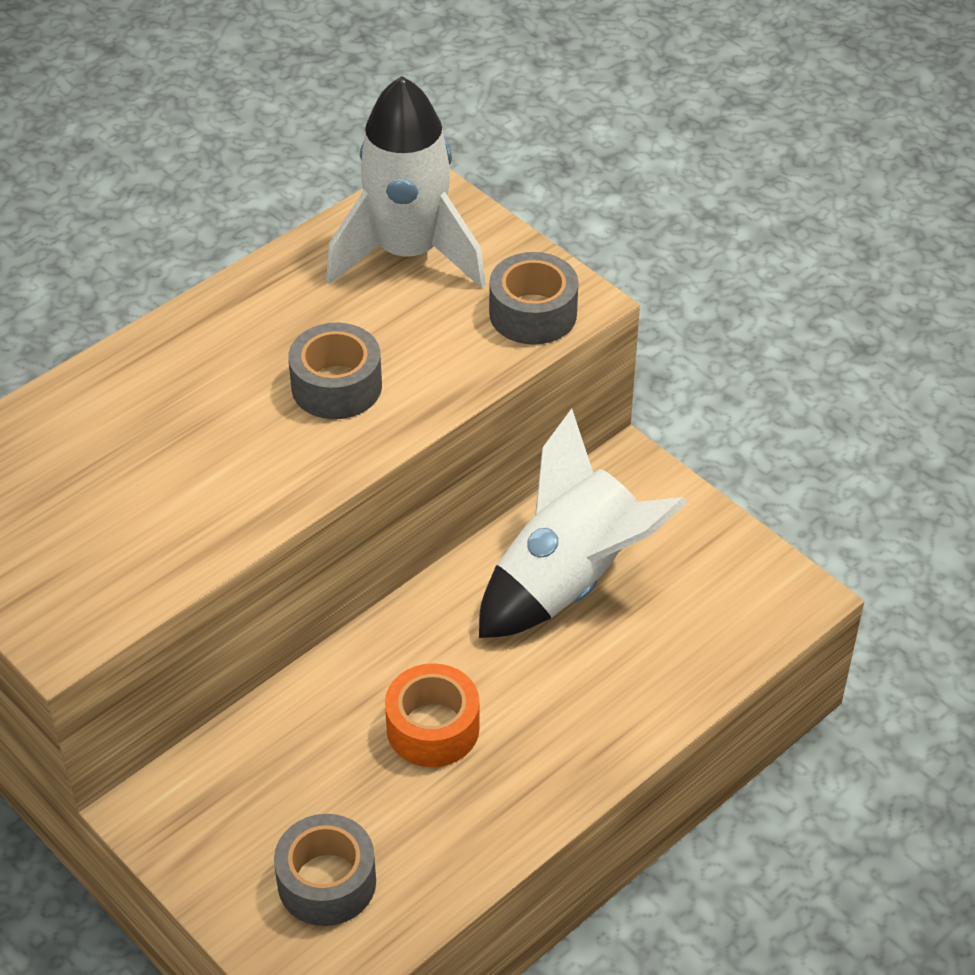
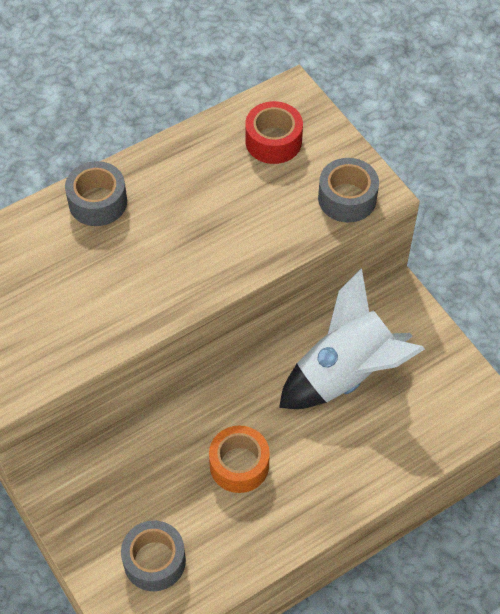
camera: 10 degrees right, 10 degrees up
grey tape [288,323,382,419] -> grey tape moved to [65,161,127,226]
white rocket [326,76,486,288] -> red tape [245,101,303,164]

